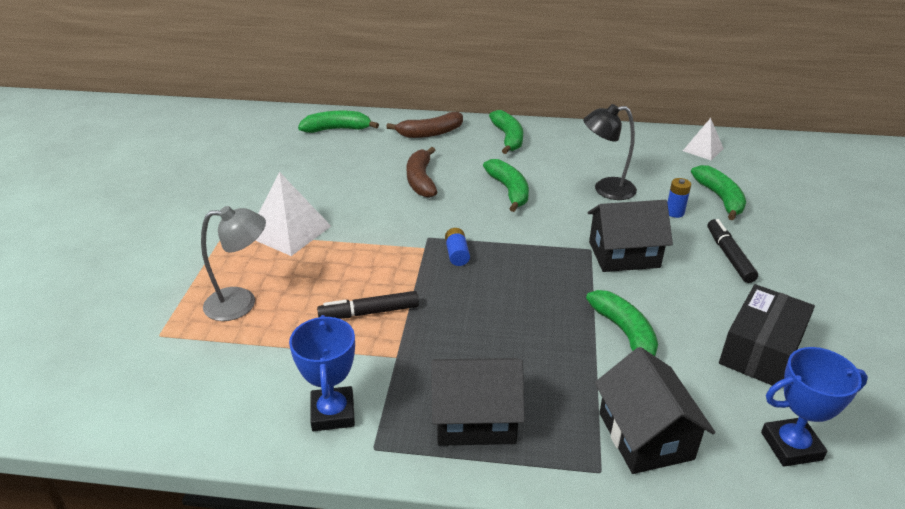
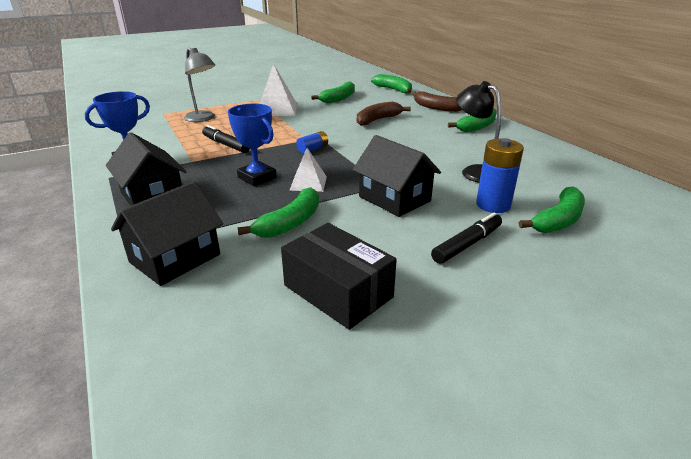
camera: 55 degrees right, 5 degrees down
green banana [483,159,529,212] -> green banana moved to [311,81,355,103]
blue battery [667,178,691,218] -> blue battery [476,138,524,213], size x1.75
white pyramid [683,118,724,160] -> white pyramid moved to [289,148,327,192]
black box [719,284,815,386] -> black box turned 45 degrees clockwise [281,223,397,330]
blue trophy [761,347,868,467] -> blue trophy moved to [228,104,277,186]

